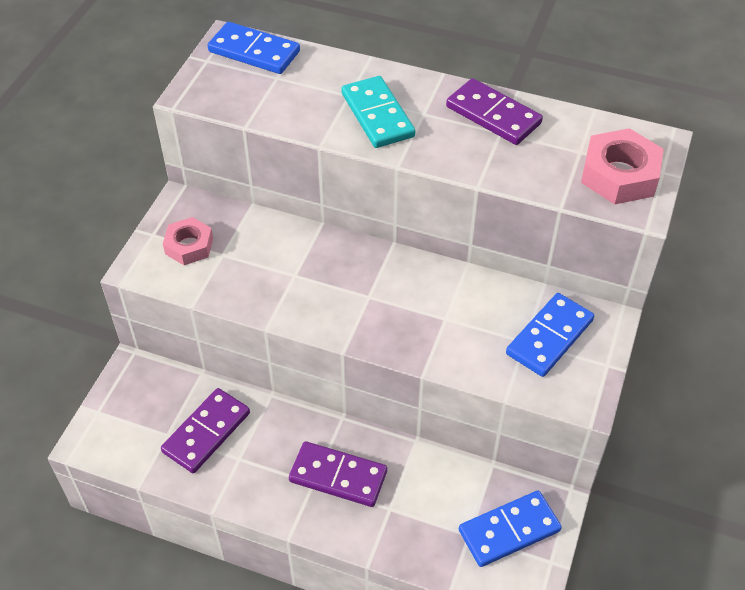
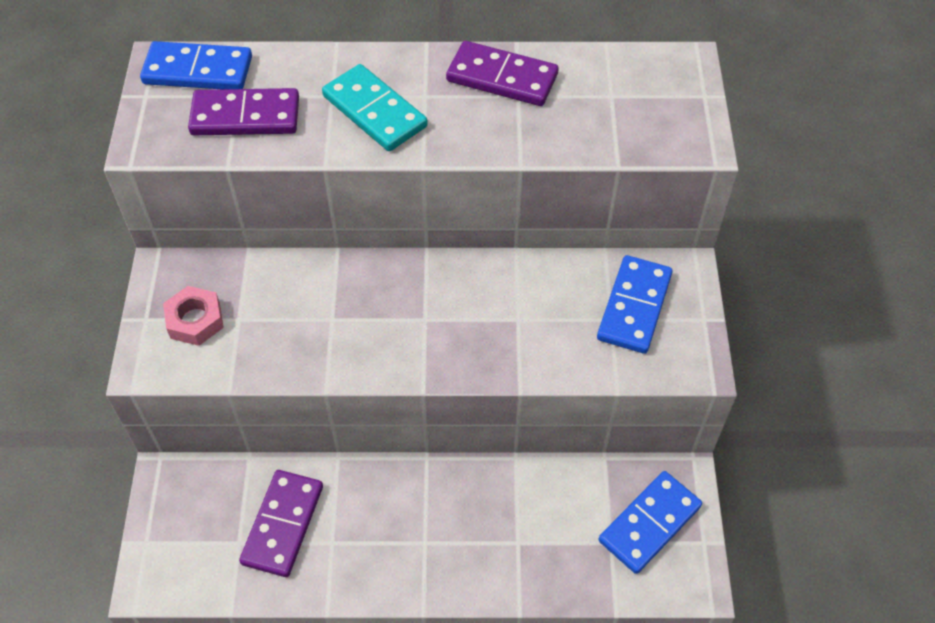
camera: 20 degrees left, 5 degrees up
purple domino [289,441,387,507] -> purple domino moved to [188,88,299,135]
pink nut [581,128,664,204] -> none

